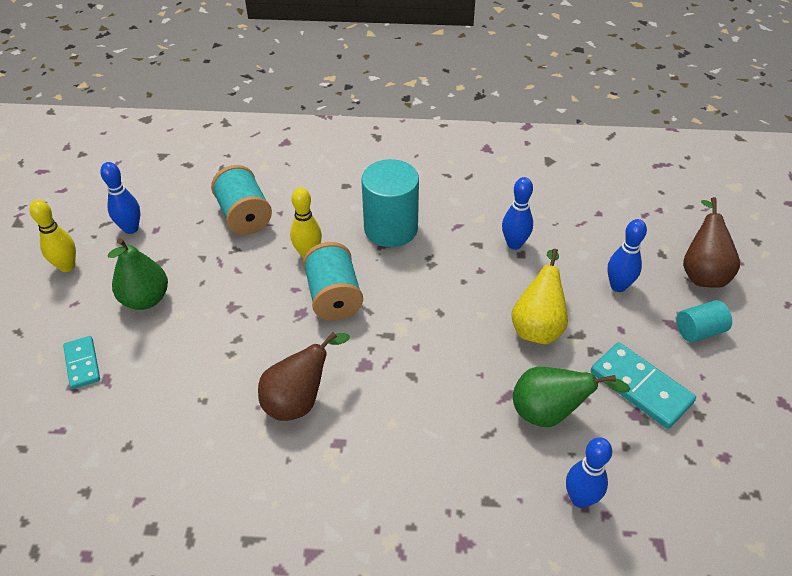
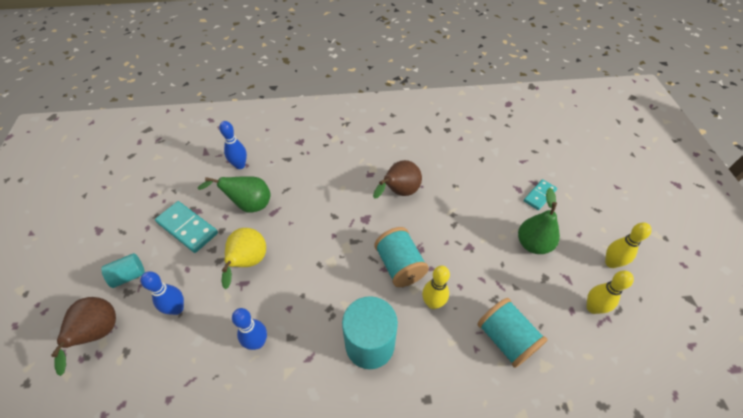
camera: 170 degrees right, 5 degrees up
turquoise domino [63,336,100,389] -> turquoise domino turned 75 degrees clockwise [524,179,557,210]
blue bowling pin [100,162,140,234] -> yellow bowling pin [587,271,634,314]

